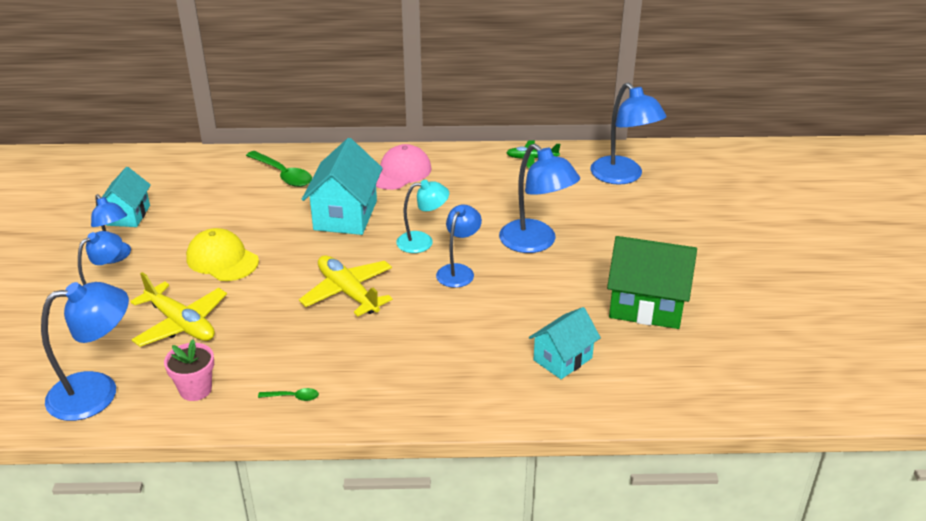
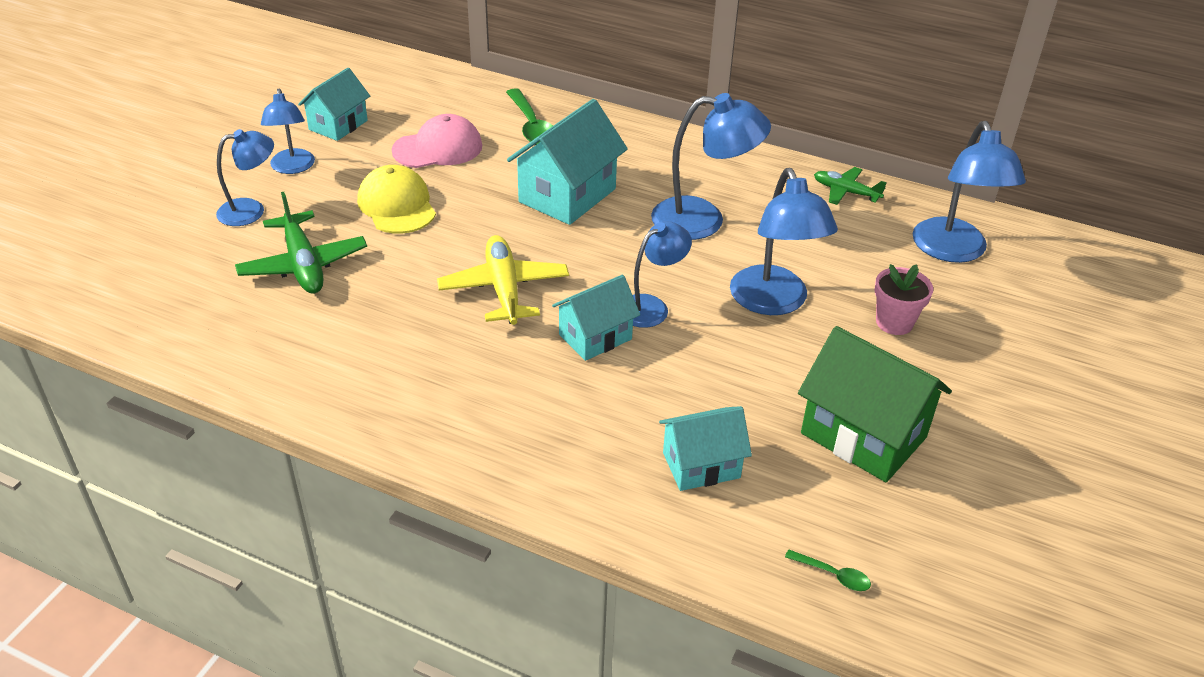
camera: 25 degrees right, 5 degrees up
blue lamp [41,282,129,421] -> blue lamp moved to [651,93,771,240]
yellow plane [130,272,227,347] -> green plane [235,192,367,294]
pink flower pot [164,340,214,401] -> pink flower pot moved to [874,264,933,335]
green spoon [258,388,319,401] -> green spoon moved to [785,550,871,591]
pink cap [376,144,432,190] -> pink cap moved to [392,114,482,168]
turquoise lamp [396,180,449,253] -> none
none -> turquoise house [552,275,640,361]

